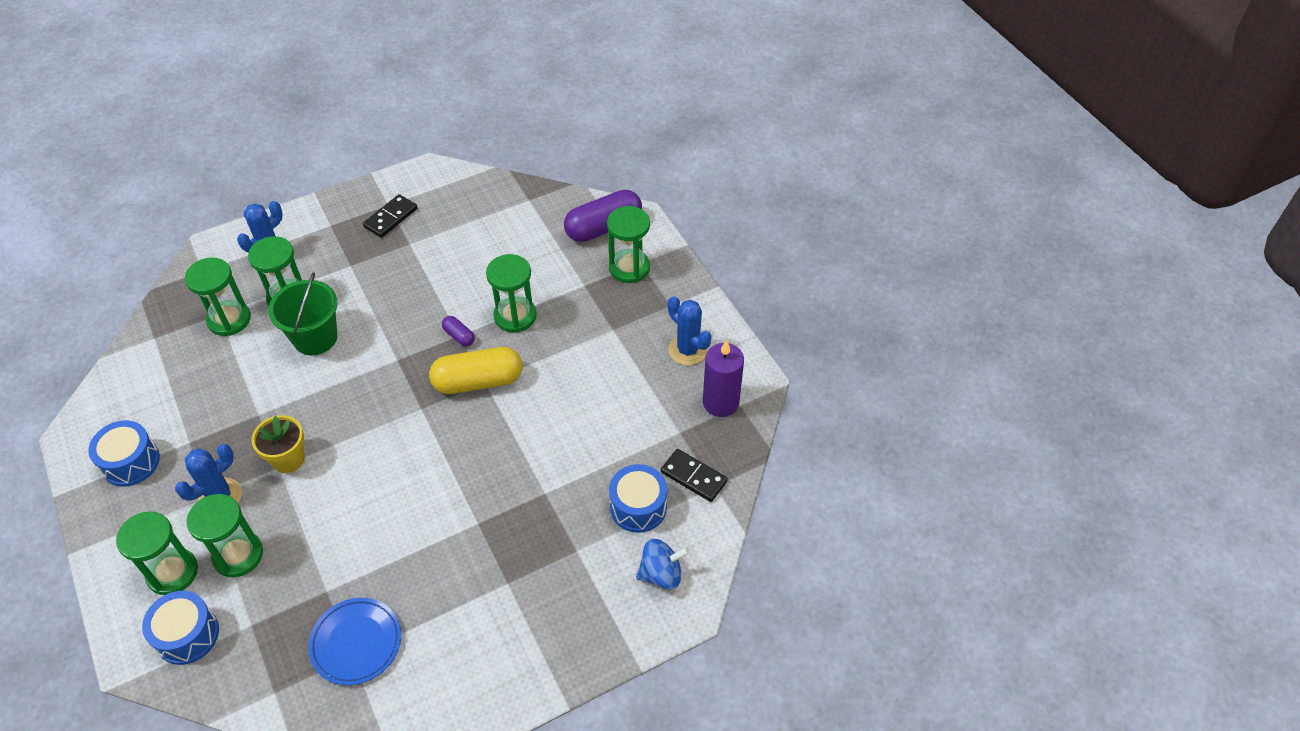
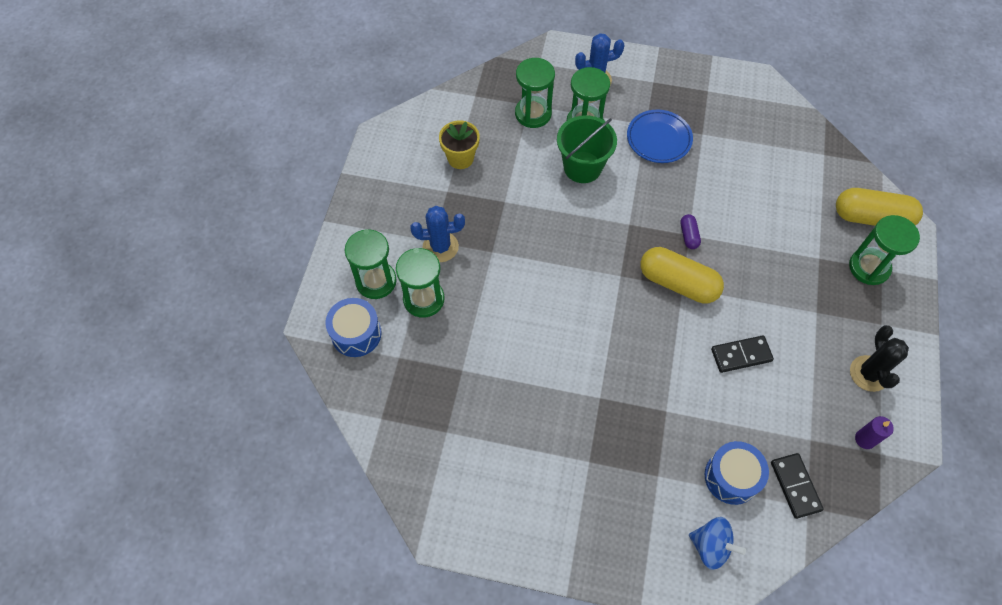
camera: 40 degrees right, 10 degrees up
blue drum [88,420,160,487] -> none
yellow flower pot [252,415,305,473] -> yellow flower pot moved to [439,120,480,169]
blue plate [308,598,401,685] -> blue plate moved to [627,110,693,163]
black domino [363,194,417,238] -> black domino moved to [711,335,774,373]
green hourglass [486,254,536,333] -> none
purple capsule [564,190,642,242] -> yellow capsule [836,188,923,226]
blue cactus [668,296,711,366] -> black cactus [850,325,909,392]
purple candle [703,340,744,417] -> purple candle [855,416,894,449], size x0.57

